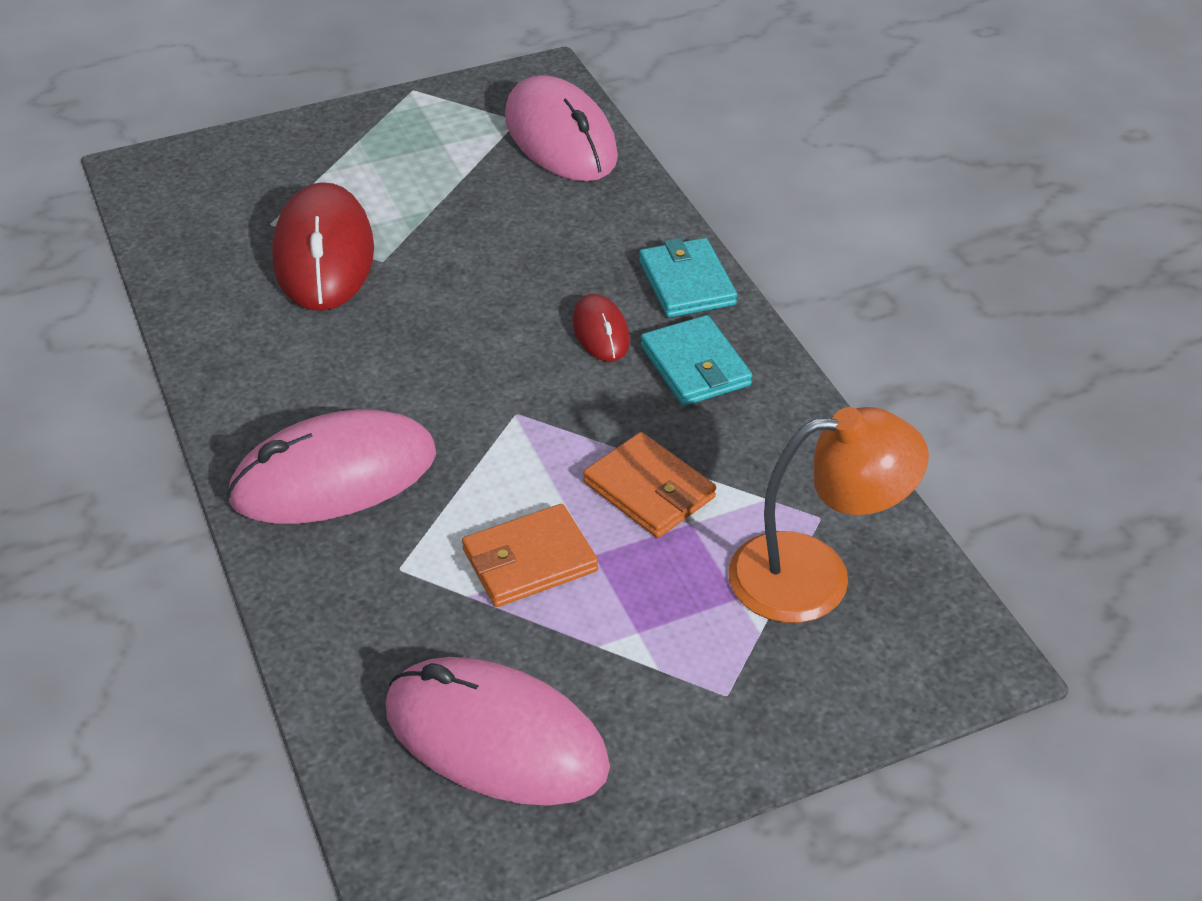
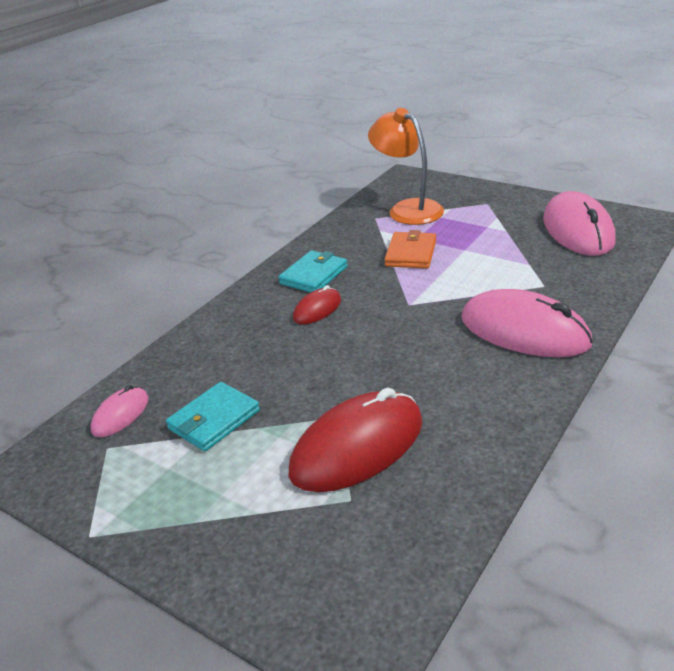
camera: 120 degrees left, 10 degrees down
orange wallet [462,504,598,607] -> none
pink mouse [505,75,618,181] -> pink mouse [91,385,149,437], size x0.50
turquoise wallet [639,238,737,317] -> turquoise wallet moved to [166,382,260,451]

